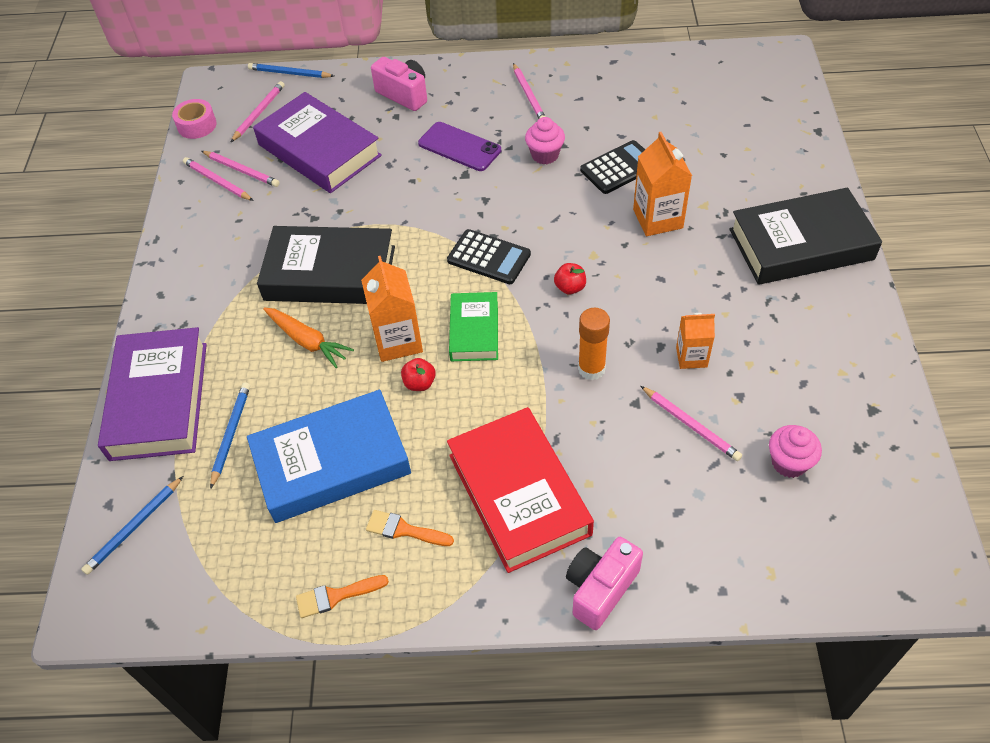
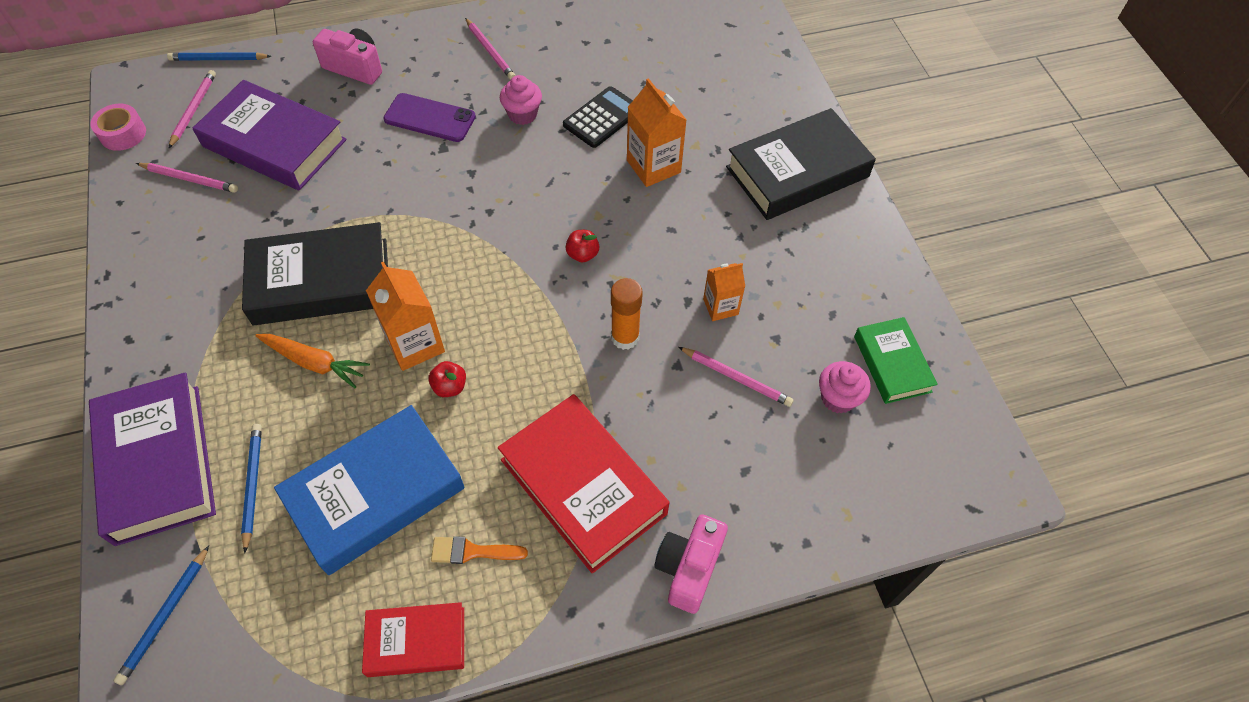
camera: 20 degrees left, 5 degrees up
pink pencil [183,157,254,201] -> none
orange brush [296,575,389,618] -> red book [362,602,464,677]
black calculator [447,229,531,284] -> none
green book [449,292,498,361] -> green book moved to [854,317,938,404]

